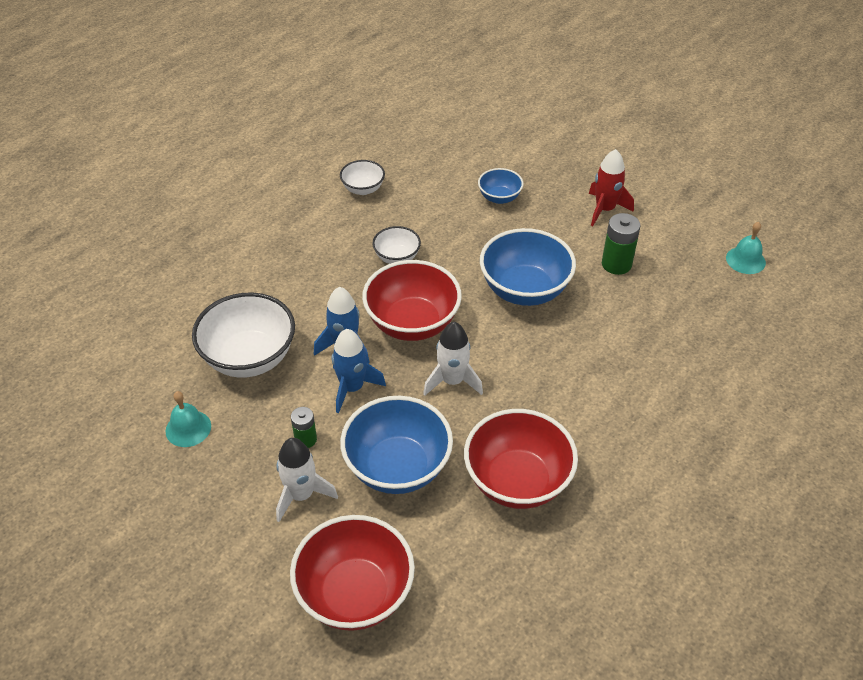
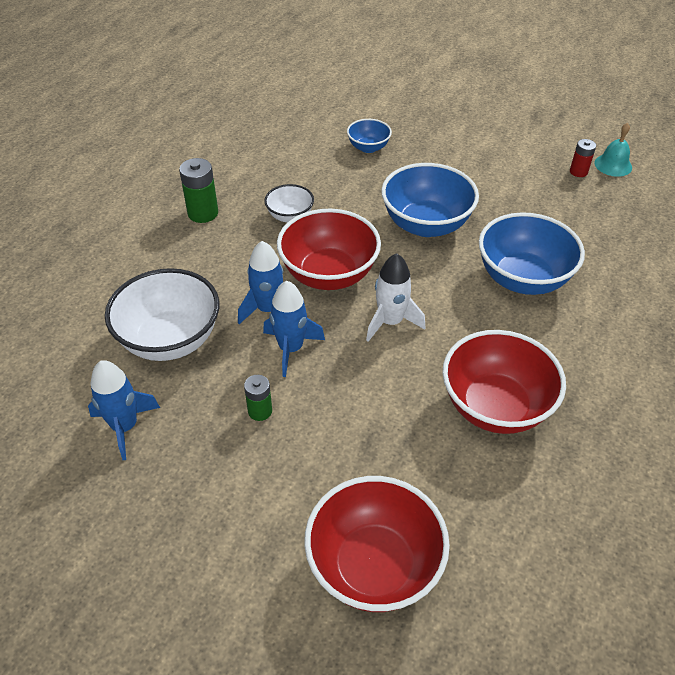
camera: 15 degrees left, 0 degrees up
turquoise bell [166,391,211,447] -> blue rocket [88,360,160,460]
white rocket [276,438,338,522] -> none
white bowl [340,160,385,195] -> none
blue bowl [340,396,453,494] -> blue bowl moved to [479,212,585,295]
red rocket [589,149,634,226] -> none
green battery [602,213,640,275] -> green battery moved to [179,158,218,223]
none -> red battery [570,139,596,177]

